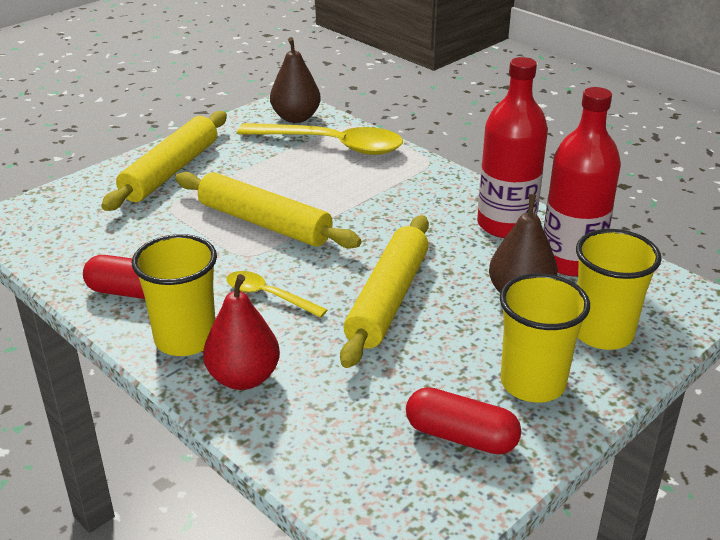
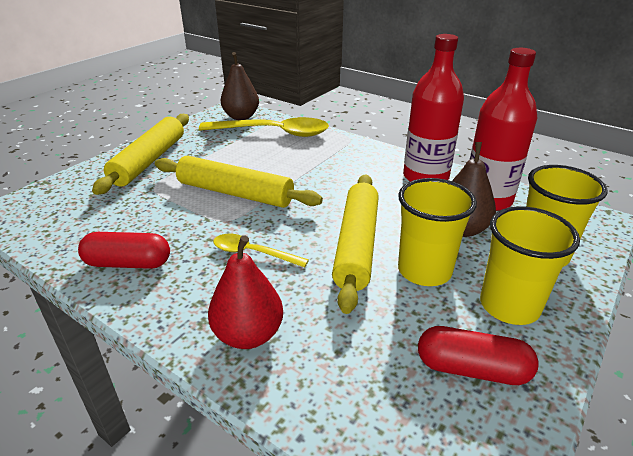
camera: 10 degrees left, 0 degrees up
yellow cup [132,234,217,356] -> yellow cup moved to [398,178,477,286]

